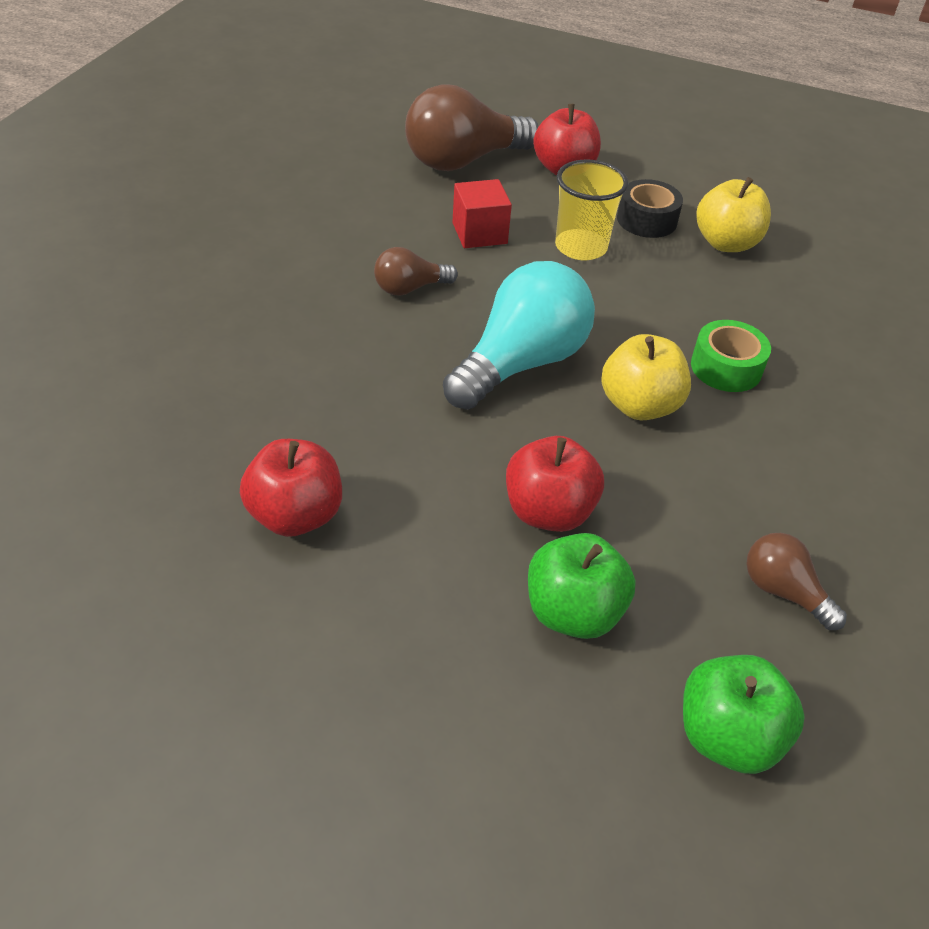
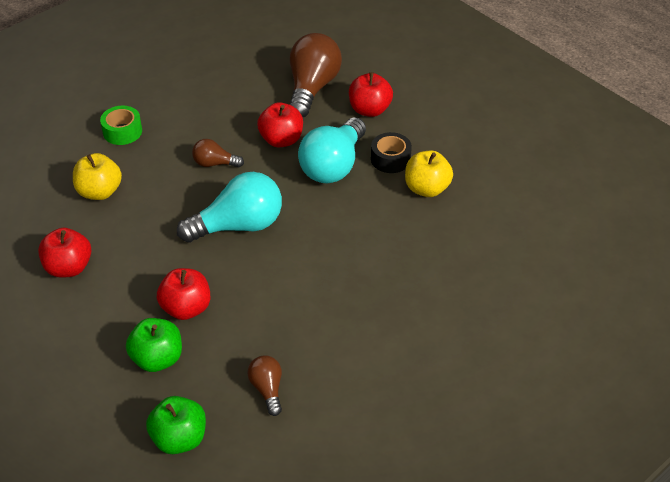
camera: 30 degrees right, 0 degrees up
brown light bulb [405,84,539,171] -> brown light bulb turned 105 degrees clockwise [289,33,342,118]
red cube [452,179,512,248] -> red apple [257,102,303,147]
yellow cup [555,159,628,261] -> turquoise light bulb [298,117,366,183]
yellow apple [601,334,691,420] -> yellow apple moved to [73,153,122,200]
green tape [691,320,771,392] -> green tape moved to [100,106,142,145]

